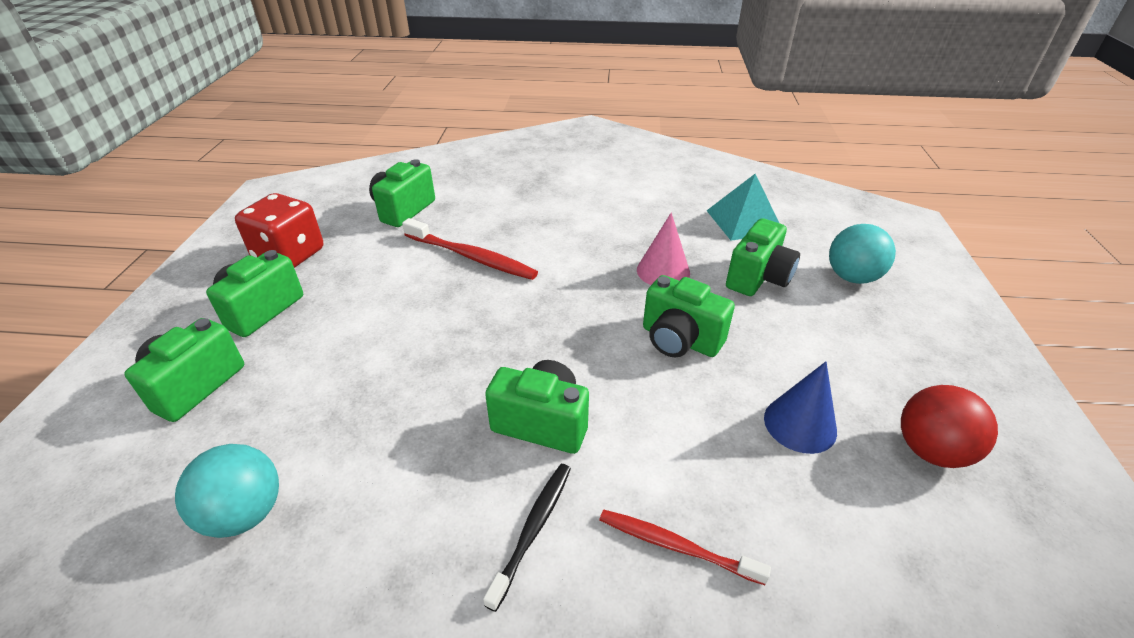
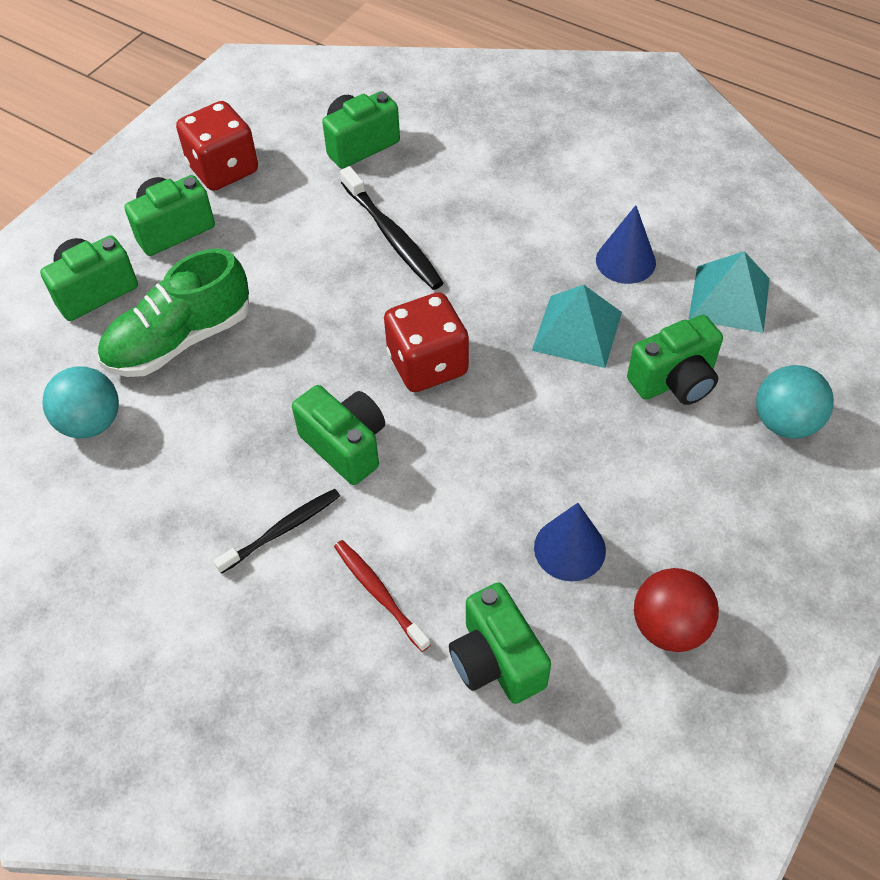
camera: 30 degrees right, 15 degrees up
red toothbrush [402,218,538,280] -> black toothbrush [340,166,444,290]
pink cone [637,213,690,285] -> turquoise pyramid [532,285,622,368]
green camera [643,275,735,358] -> green camera moved to [449,582,551,704]
none -> green shoe [98,248,250,377]
none -> red dice [384,292,469,392]
none -> blue cone [596,205,656,284]

